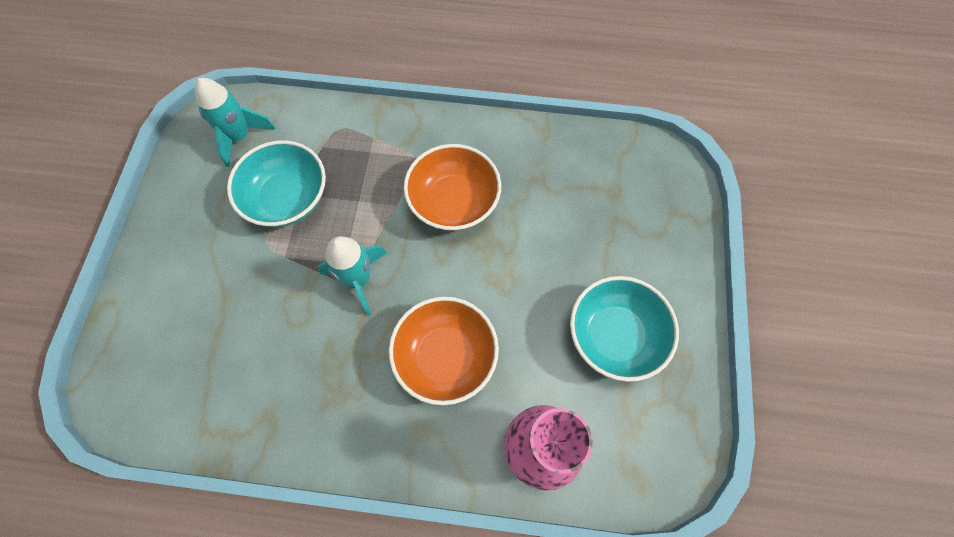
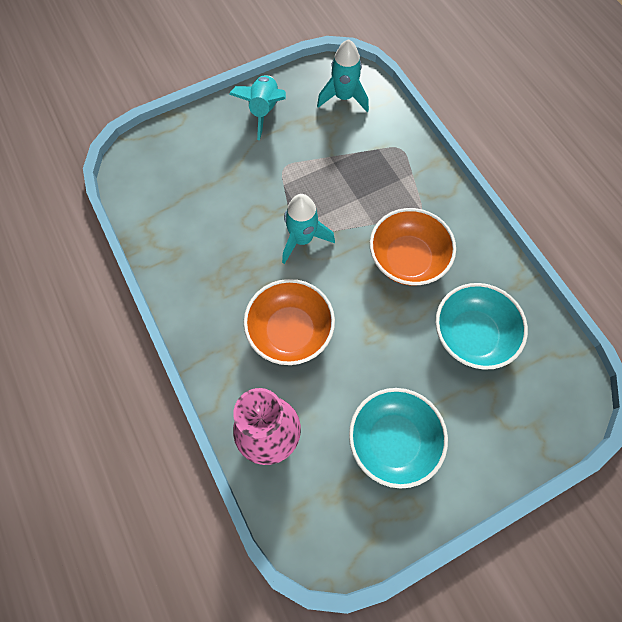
camera: 55 degrees right, 0 degrees up
turquoise bowl [227,140,326,227] -> turquoise bowl moved to [436,283,528,370]
none -> turquoise rocket [229,75,286,140]

